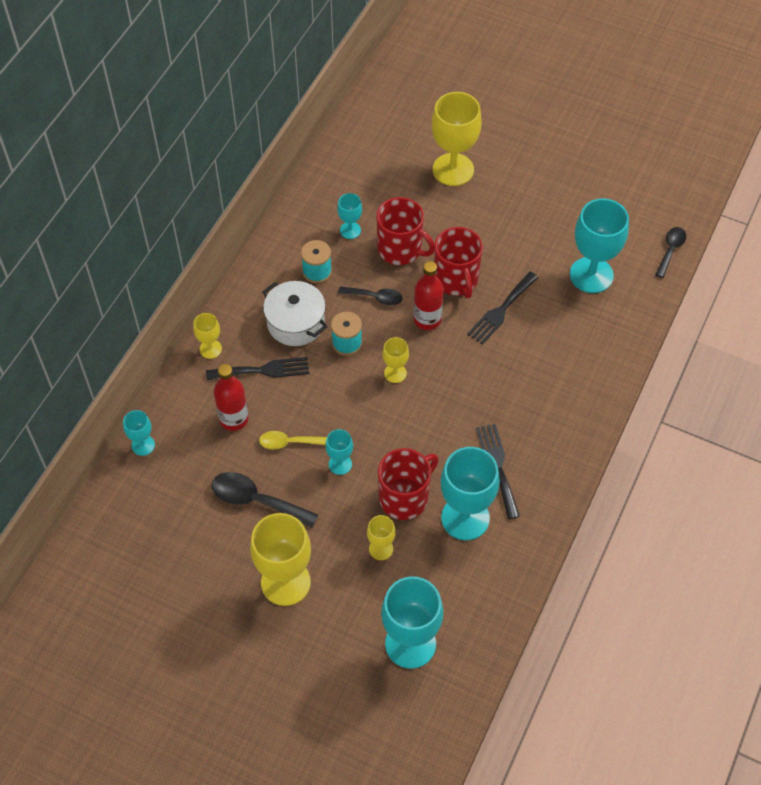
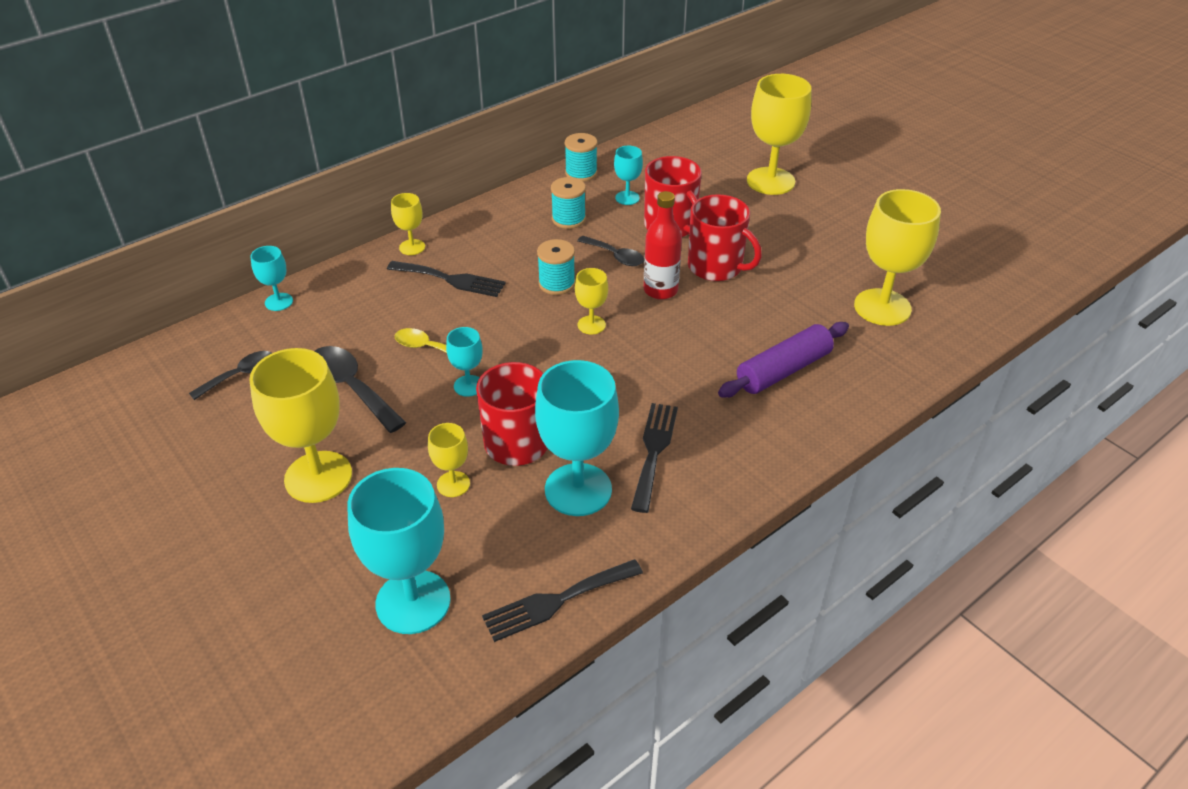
camera: 25 degrees right, 15 degrees down
red bottle [214,364,249,431] -> none
white pot [263,281,328,346] -> none
red mug [434,227,483,298] -> red mug turned 60 degrees counterclockwise [688,194,762,281]
black fork [467,272,538,345] -> black fork moved to [482,559,643,642]
turquoise goblet [570,199,629,293] -> yellow goblet [854,189,941,326]
black spoon [655,227,686,278] -> black spoon moved to [189,351,272,400]
none -> turquoise spool [565,133,597,182]
none -> purple rolling pin [718,322,849,398]

